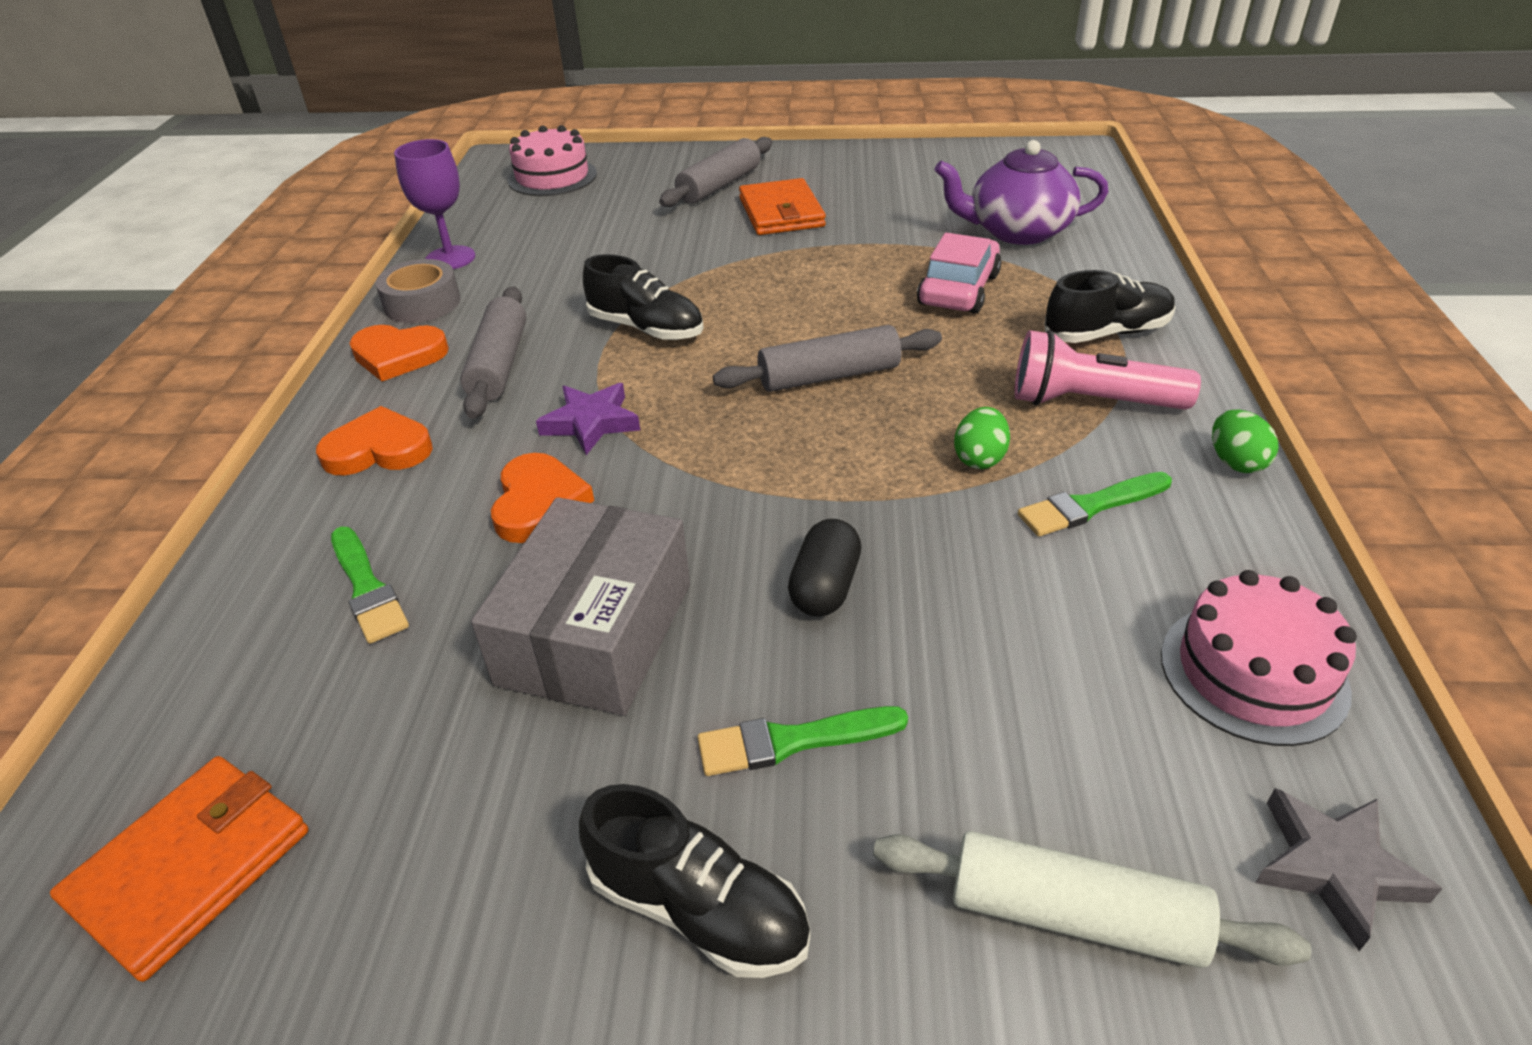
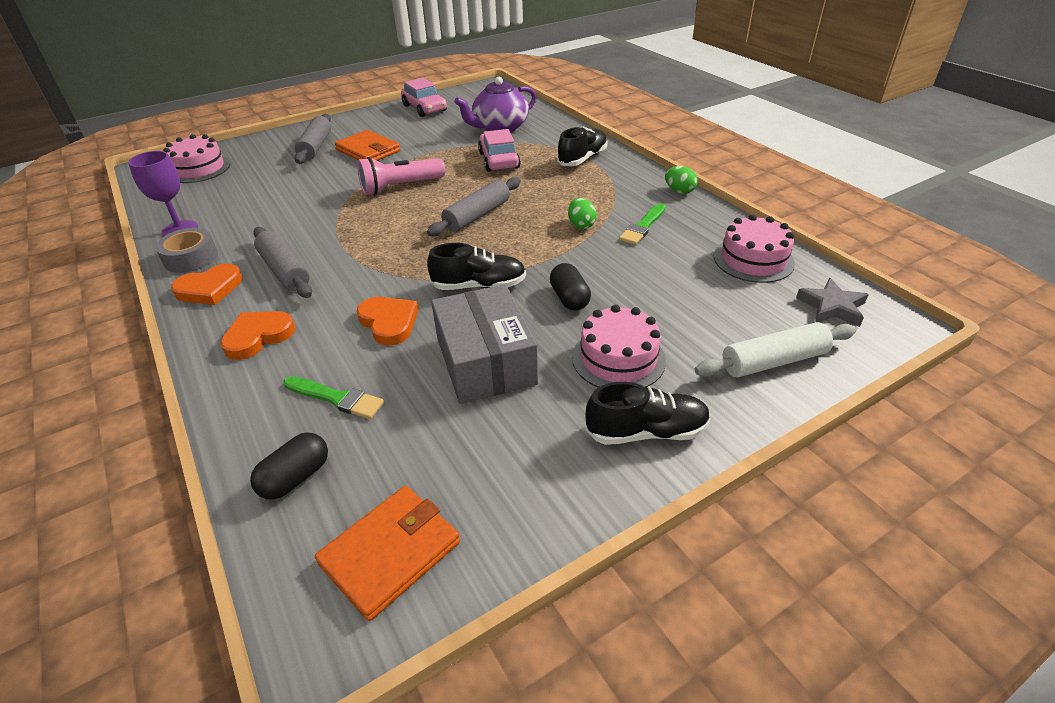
camera: 35 degrees left, 0 degrees up
orange wallet [50,756,308,982] -> orange wallet turned 45 degrees clockwise [315,486,460,621]
purple star [536,383,640,455] -> none
black shoe [583,254,704,340] -> black shoe moved to [427,243,526,290]
green brush [697,706,908,776] -> pink cake [572,305,666,387]
pink flashlight [1014,330,1201,410] -> pink flashlight moved to [357,157,445,195]
none -> black capsule [250,432,328,500]
none -> pink car [401,77,447,117]

